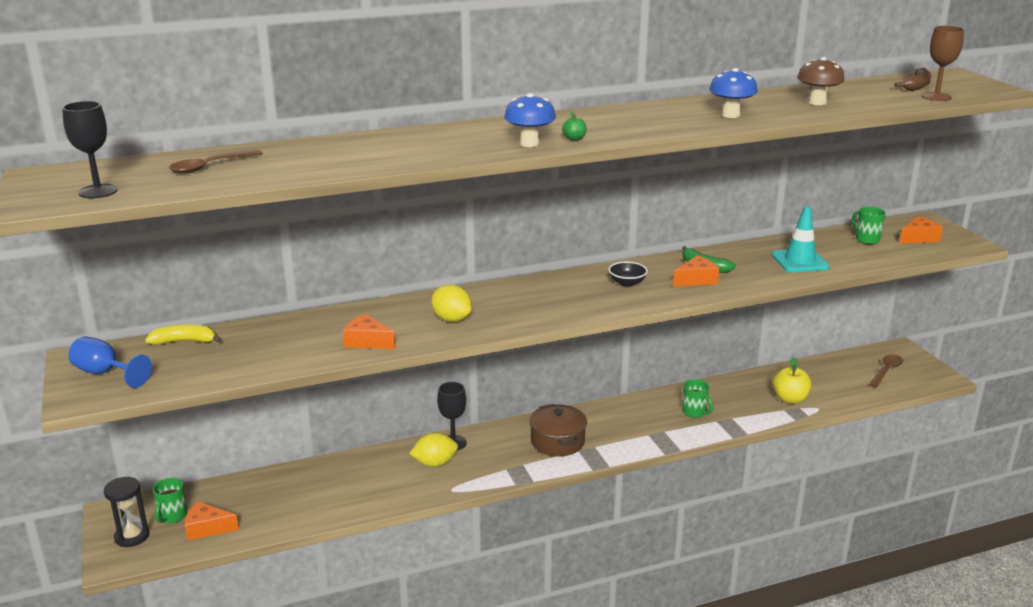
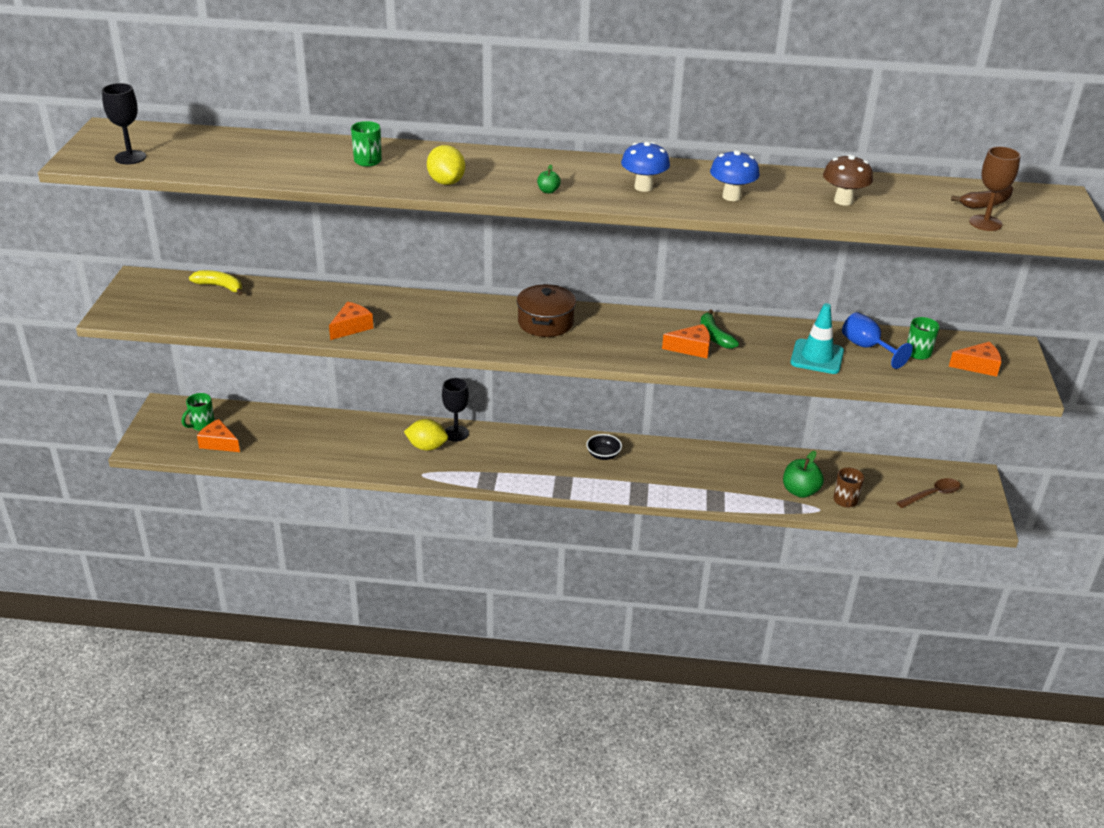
camera: 25 degrees right, 10 degrees up
blue goblet [68,337,152,388] -> blue goblet moved to [842,312,913,369]
black hourglass [104,477,149,547] -> none
brown spoon [169,150,263,174] -> none
orange cheese [343,314,395,349] -> orange cheese turned 75 degrees clockwise [329,302,373,340]
yellow lemon [431,284,472,322] -> yellow lemon moved to [427,145,465,185]
blue mushroom [504,93,556,147] -> blue mushroom moved to [621,142,670,192]
brown pot [529,404,587,456] -> brown pot moved to [517,284,576,337]
black bowl [608,261,648,287] -> black bowl moved to [586,434,622,460]
green mug [682,379,713,418] -> green mug moved to [351,121,382,167]
yellow apple [772,357,812,404] -> green apple [783,451,824,498]
none -> brown mug [834,468,864,508]

